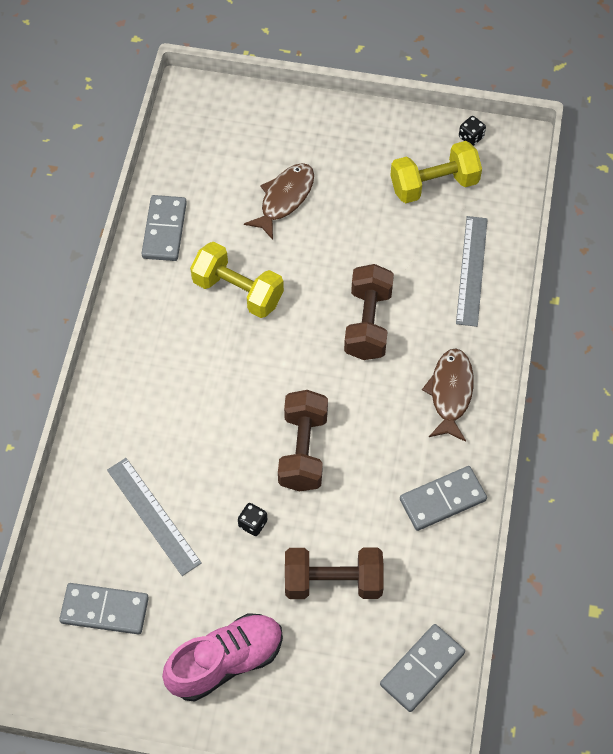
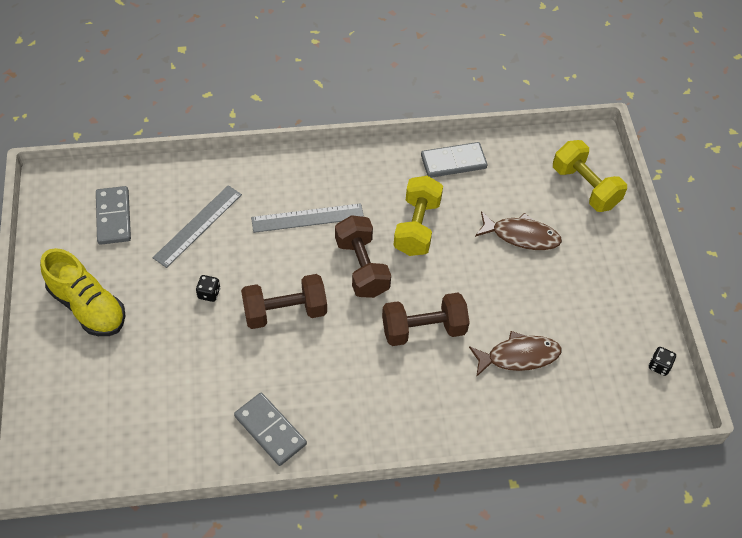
camera: 70 degrees right, 5 degrees down
pink shoe [162,613,283,702] -> yellow shoe [40,248,126,336]
brown dumbbell [285,548,384,599] -> brown dumbbell moved to [335,215,391,298]
grey domino [380,624,465,712] -> none
yellow dumbbell [390,141,482,203] -> yellow dumbbell moved to [553,140,627,212]
brown fish [422,349,474,442] -> brown fish moved to [469,331,562,377]
grey ruler [456,216,488,327] -> grey ruler moved to [251,203,364,233]

